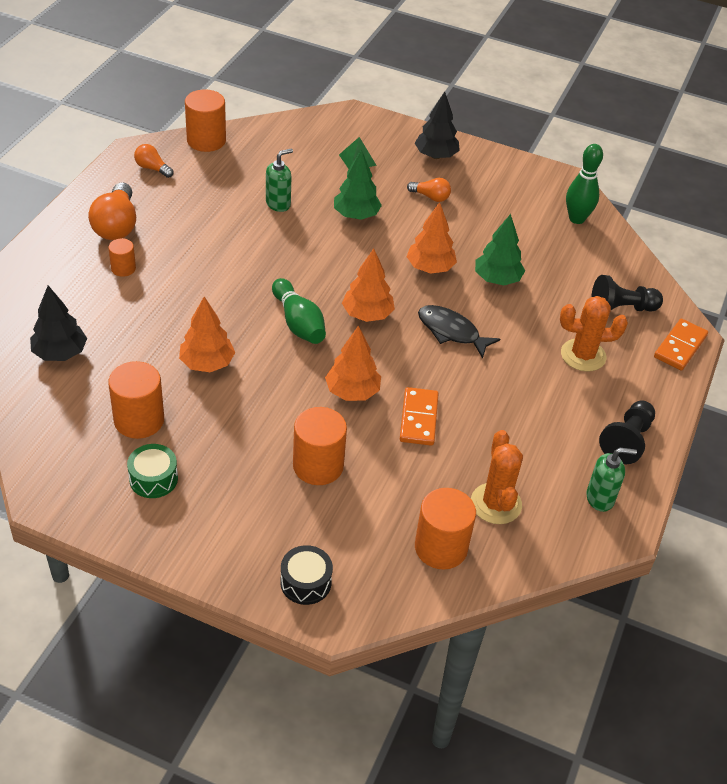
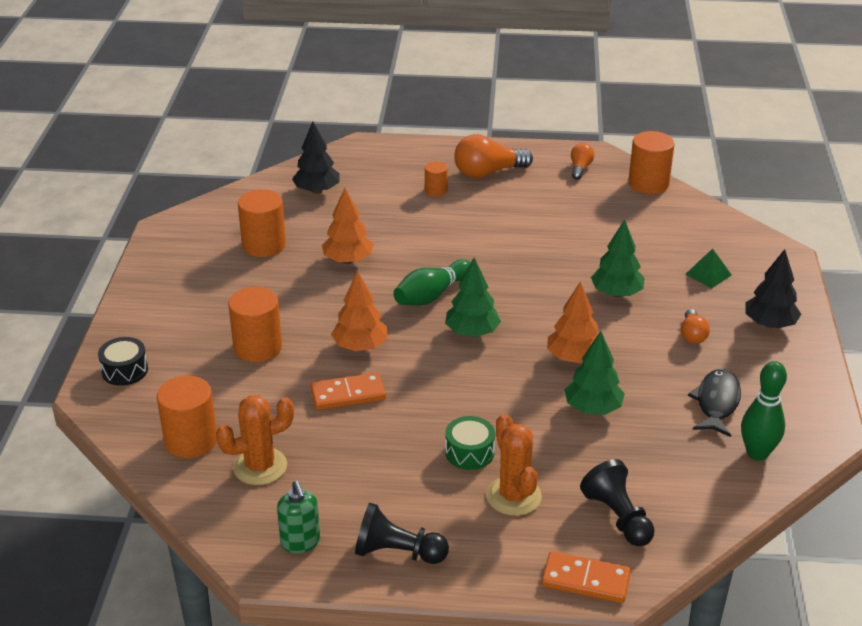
camera: 75 degrees right, 10 degrees down
green drum [127,444,178,498] -> green drum moved to [445,416,495,470]
green soap dispenser [266,149,293,212] -> none
orange tree [342,248,395,322] -> green tree [445,257,501,337]
black fish [418,305,500,358] -> black fish moved to [688,369,741,437]

